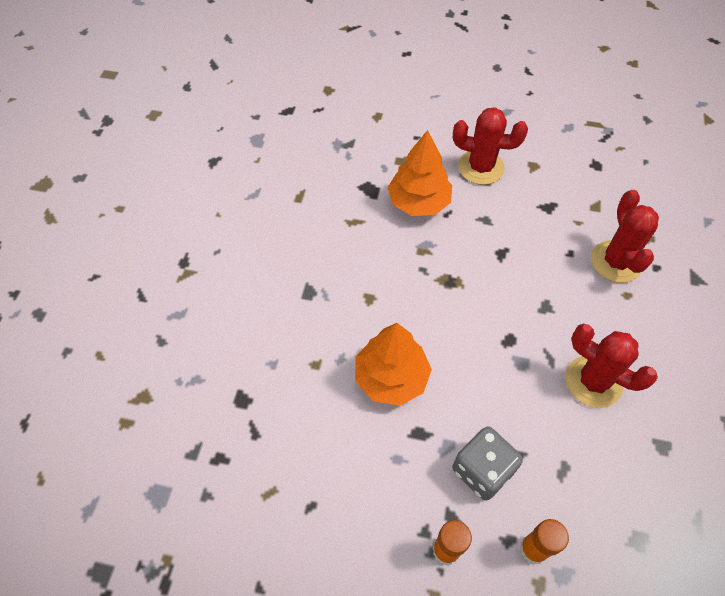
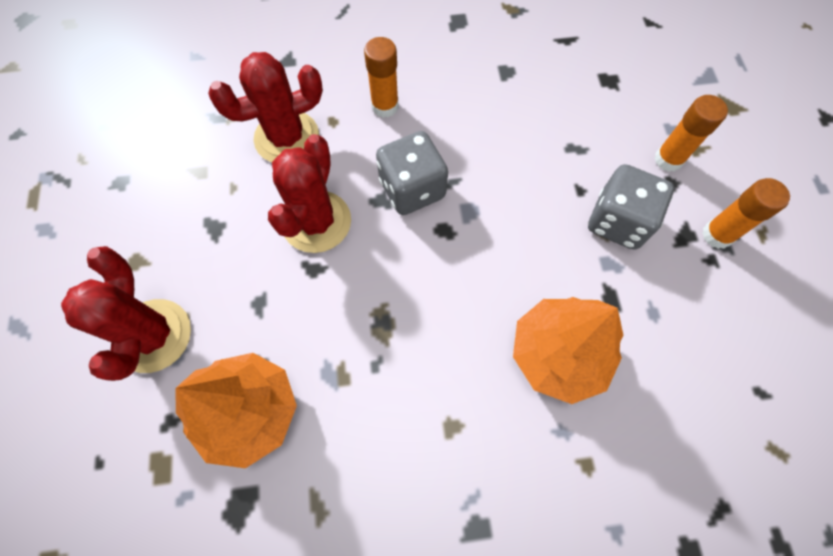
camera: 110 degrees left, 10 degrees up
red cactus [566,324,658,408] -> red cactus moved to [268,134,351,253]
none -> orange glue stick [364,37,399,118]
none -> grey dice [376,131,448,215]

